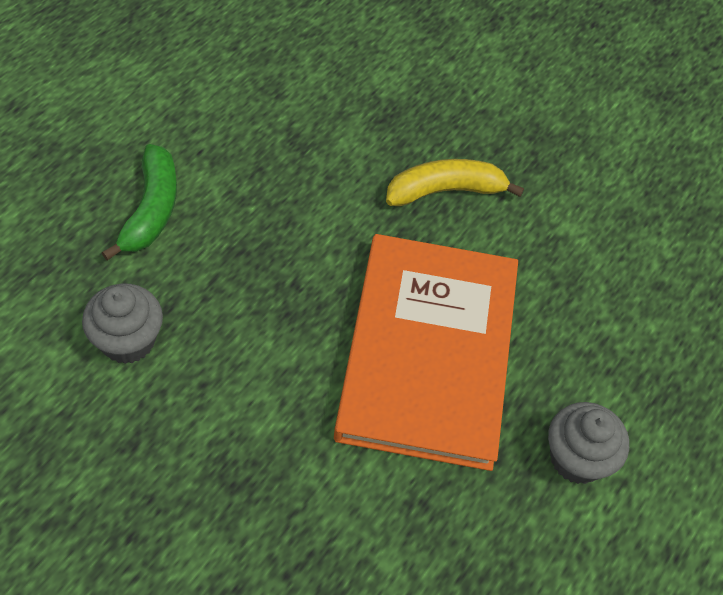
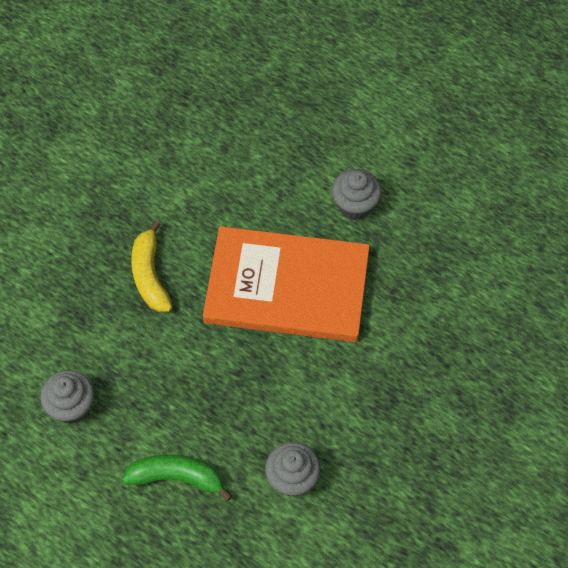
camera: 85 degrees left, 5 degrees up
none -> grey cupcake [40,370,94,424]

